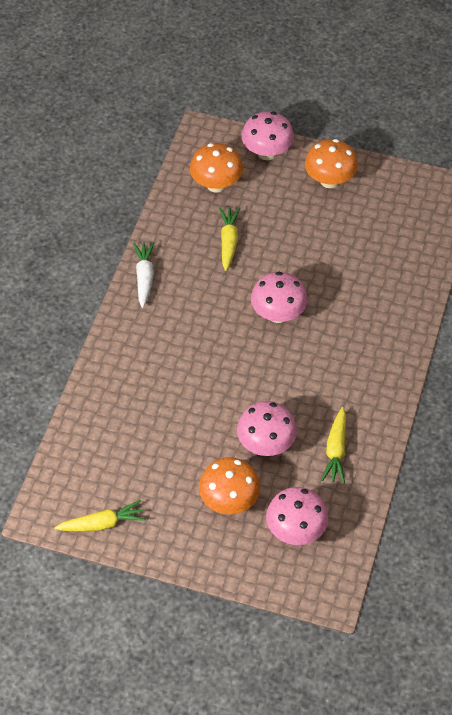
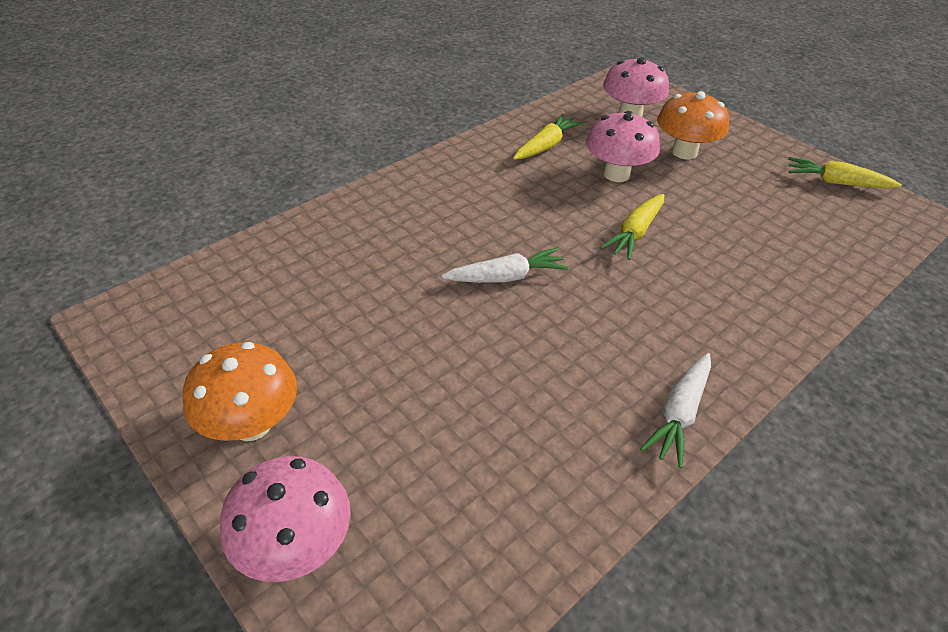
camera: 150 degrees left, 10 degrees down
orange mushroom [190,143,243,192] -> none
yellow carrot [219,207,240,271] -> yellow carrot moved to [600,194,665,260]
pink mushroom [251,272,307,323] -> white carrot [442,247,569,283]

